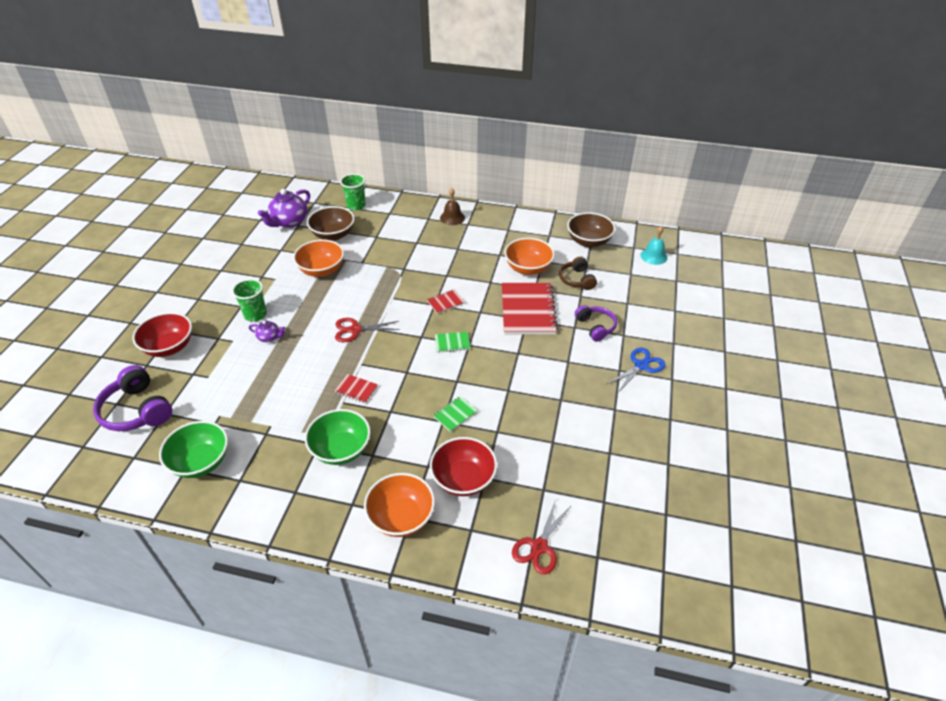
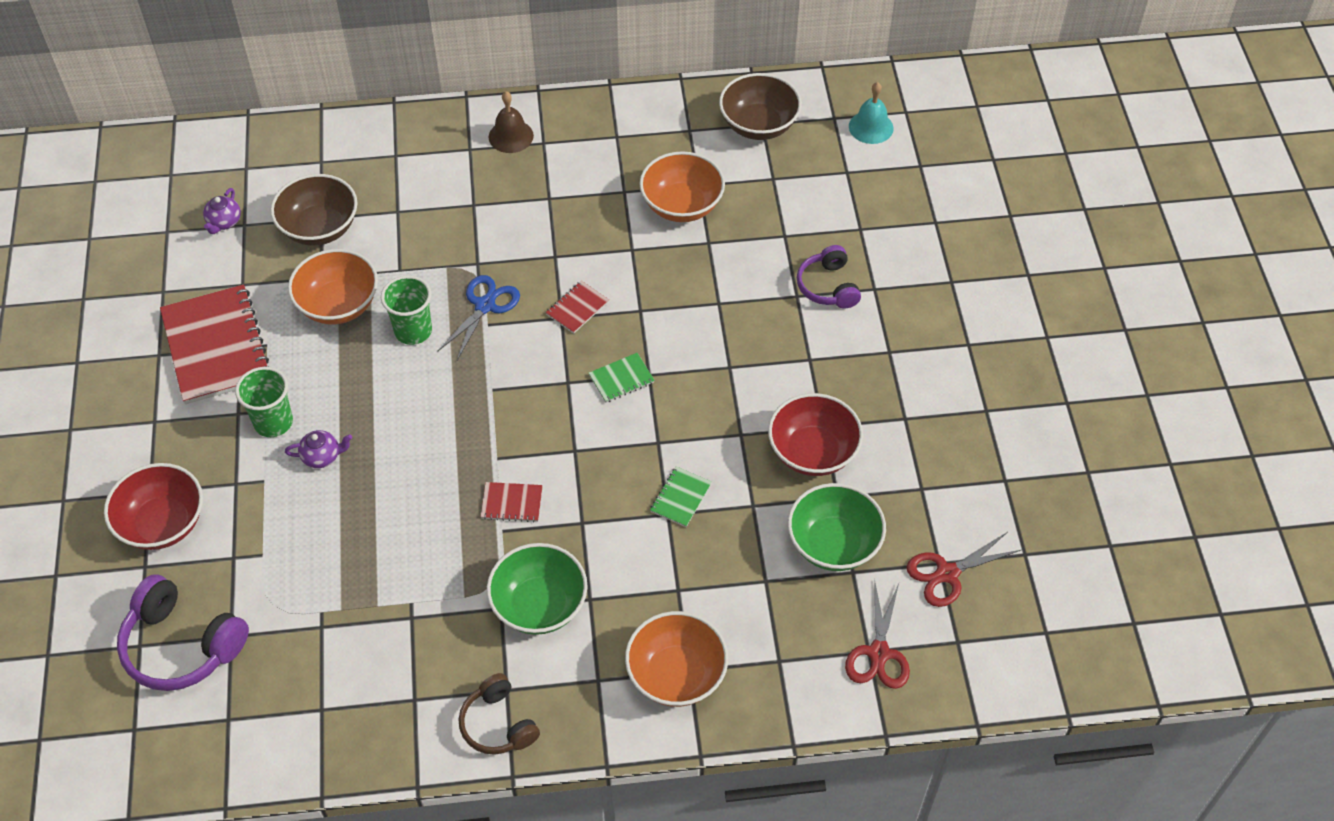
camera: 20 degrees left, 10 degrees up
green bowl [159,421,228,478] -> green bowl moved to [788,483,886,571]
purple teapot [258,189,310,228] -> purple teapot [203,188,241,234], size x0.51
red scissors [335,318,400,342] -> red scissors moved to [907,532,1021,607]
green cup [340,174,366,211] -> green cup moved to [381,276,432,345]
red bowl [430,437,497,496] -> red bowl moved to [768,393,863,476]
red notebook [502,283,558,334] -> red notebook moved to [160,284,269,404]
brown headphones [559,257,597,290] -> brown headphones moved to [458,673,540,755]
purple headphones [575,305,617,342] -> purple headphones turned 150 degrees counterclockwise [797,245,861,309]
blue scissors [607,348,665,391] -> blue scissors moved to [438,275,520,360]

